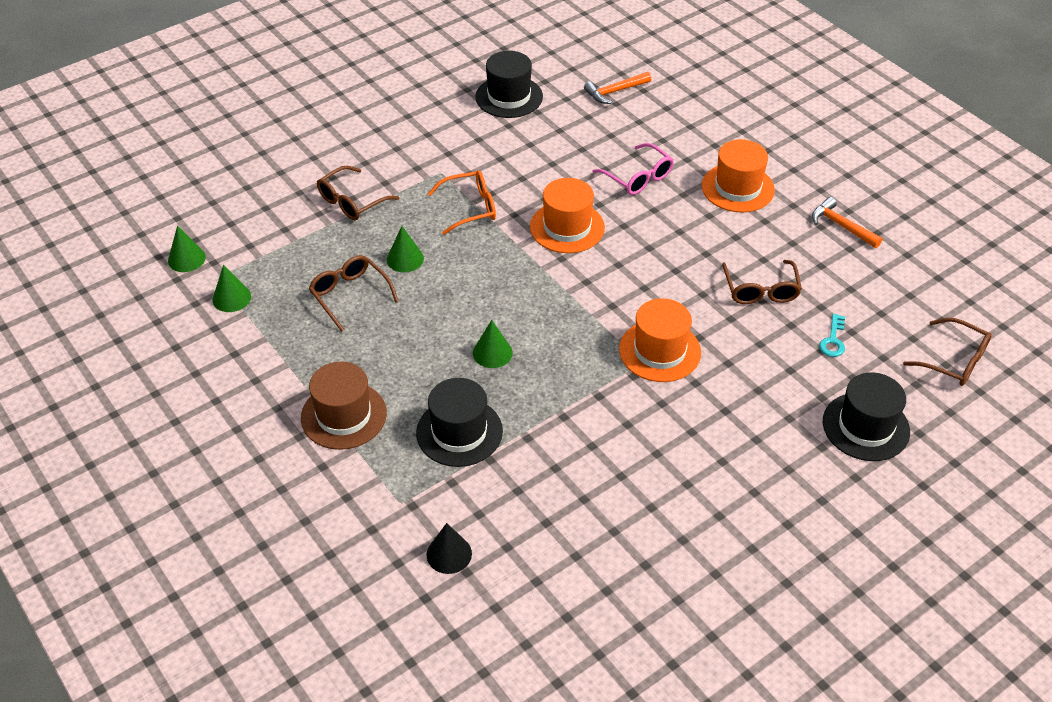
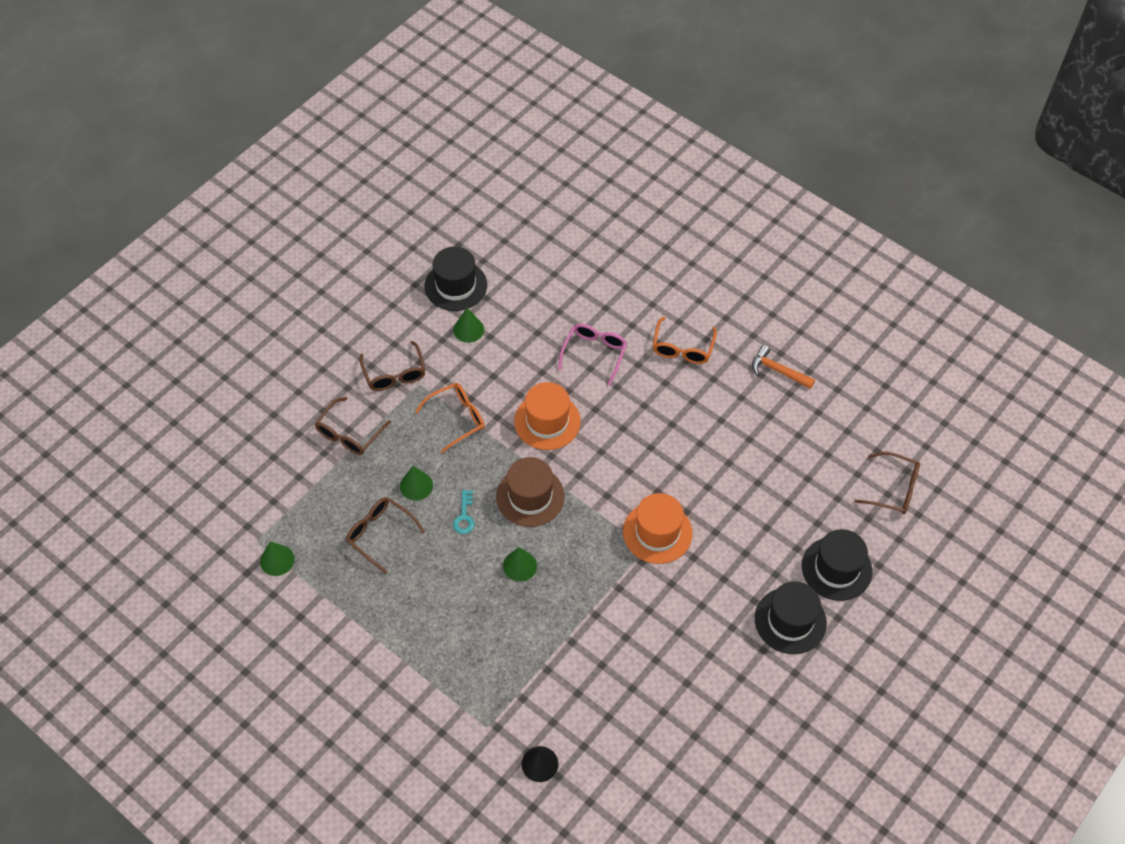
camera: 15 degrees left, 10 degrees up
green cone [168,225,206,272] -> green cone moved to [453,308,484,343]
brown hat [301,362,387,450] -> brown hat moved to [496,457,565,527]
black hat [416,378,503,467] -> black hat moved to [755,581,827,654]
orange hammer [584,72,651,104] -> none
pink glasses [592,143,674,195] -> pink glasses turned 105 degrees counterclockwise [558,324,627,386]
orange hat [702,139,775,212] -> orange glasses [653,317,717,364]
brown glasses [722,260,802,304] -> brown glasses moved to [359,341,425,391]
turquoise key [819,314,845,357] -> turquoise key moved to [453,490,474,534]

